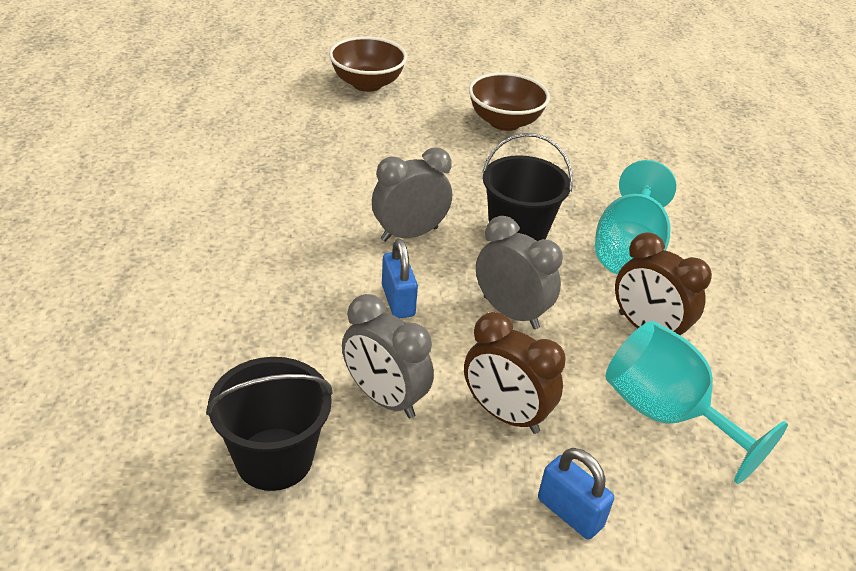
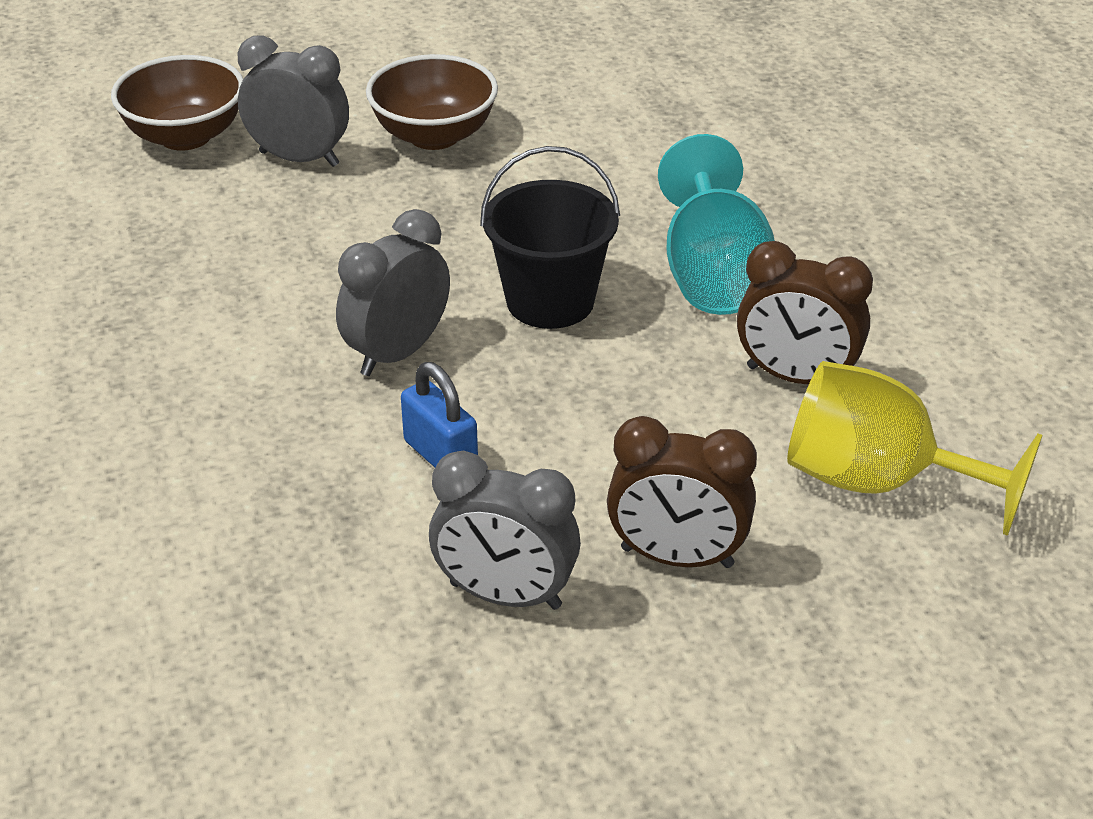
camera: 20 degrees left, 0 degrees up
black bucket [206,357,333,491] -> none
grey clock [476,216,563,329] -> grey clock moved to [238,36,349,167]
blue padlock [538,448,614,539] -> none
turquoise goblet [605,321,788,484] -> yellow goblet [787,361,1042,536]

